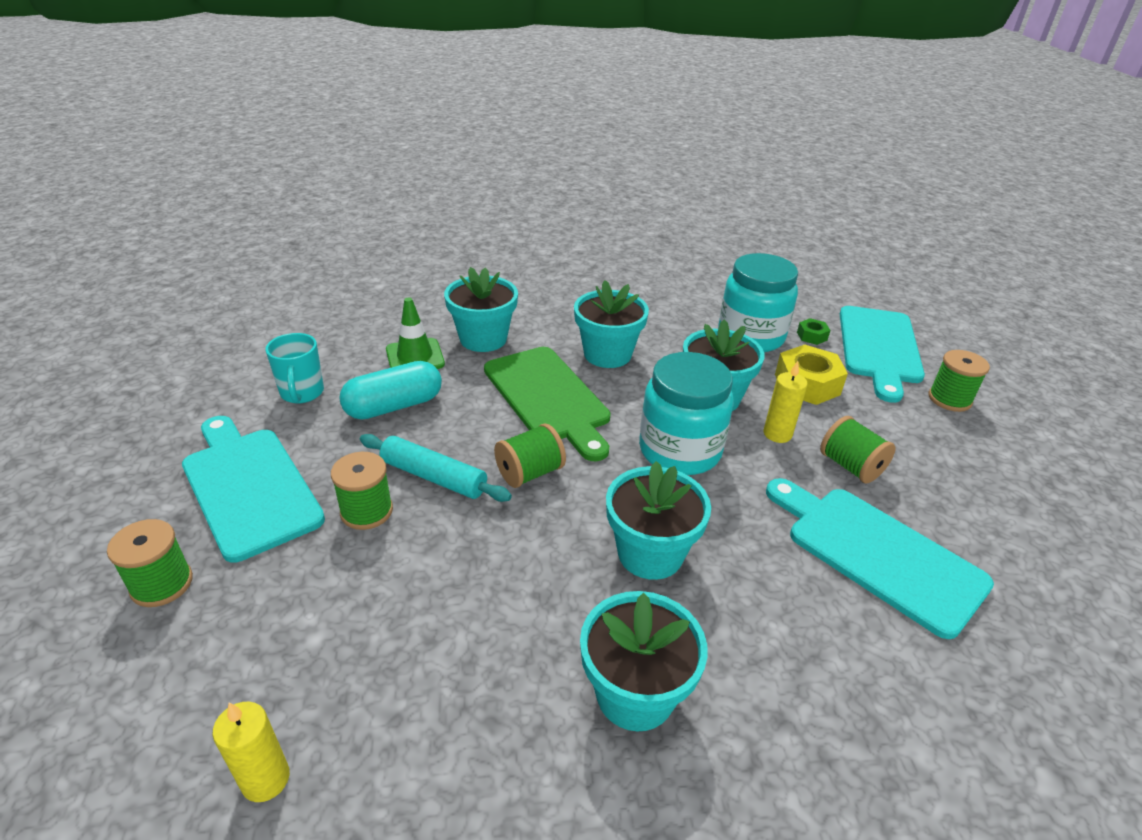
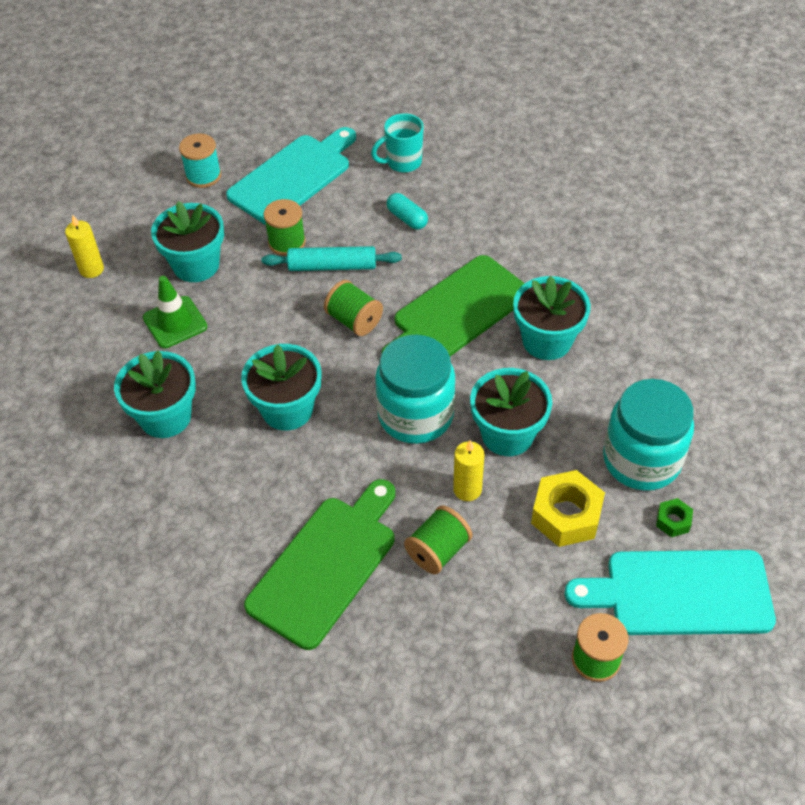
camera: 80 degrees right, 15 degrees up
green spool [107,519,193,607] -> turquoise spool [179,133,221,188]
turquoise capsule [339,361,442,420] -> turquoise capsule [387,193,428,230], size x0.60
turquoise rolling pin [360,434,512,502] -> turquoise rolling pin turned 75 degrees clockwise [262,246,402,271]
green traffic cone [386,297,445,369] -> green traffic cone moved to [143,276,207,348]
turquoise flower pot [444,267,518,352] -> turquoise flower pot moved to [151,201,224,282]
turquoise cutting board [766,478,994,639] -> green cutting board [244,479,395,650]

